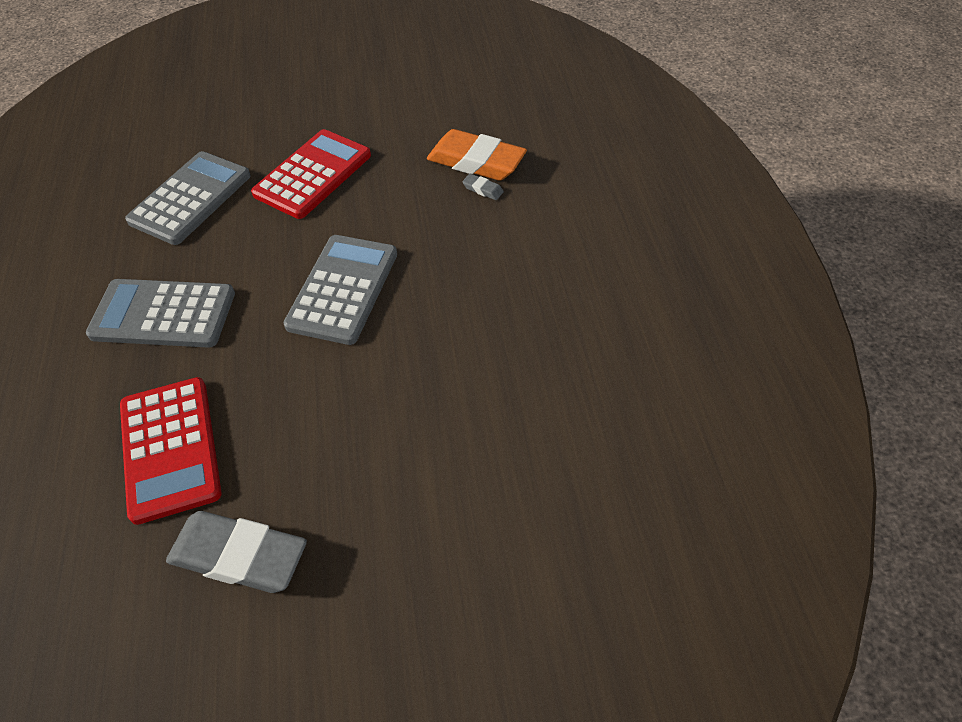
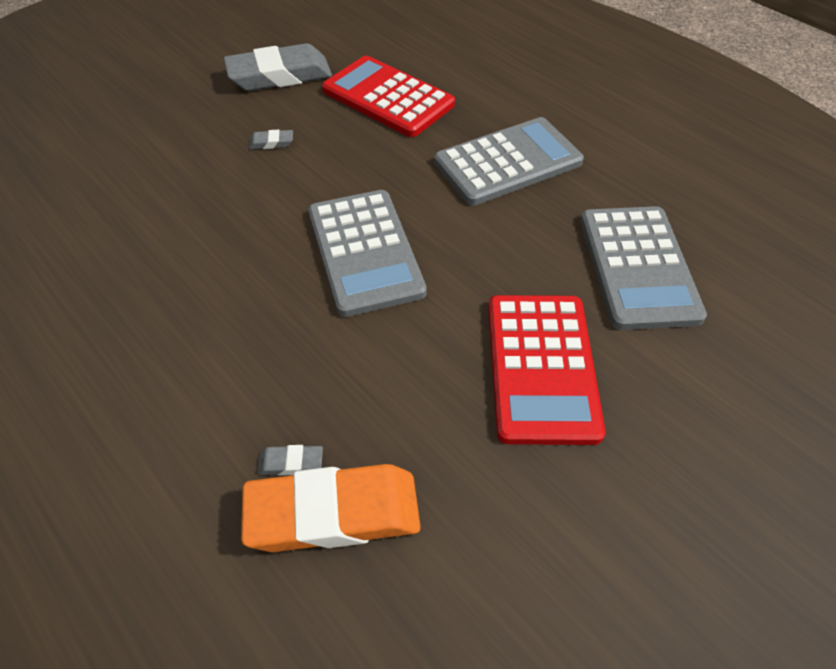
camera: 145 degrees right, 0 degrees up
none -> grey eraser [249,129,293,149]

